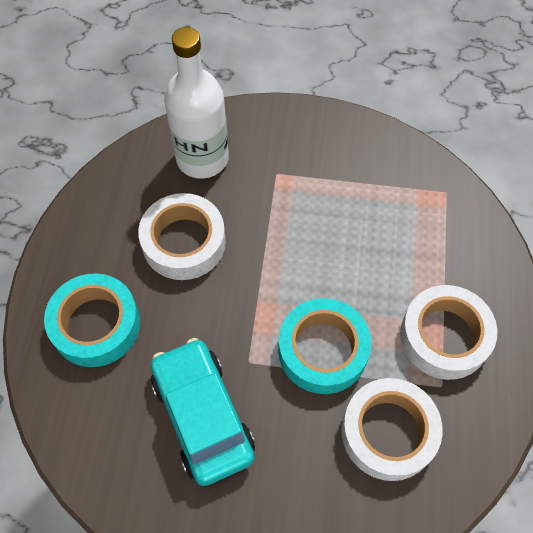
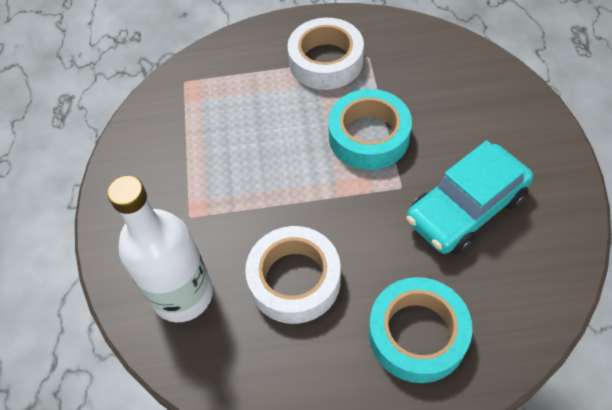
camera: 100 degrees left, 5 degrees down
white tape [342,378,443,481] -> none

